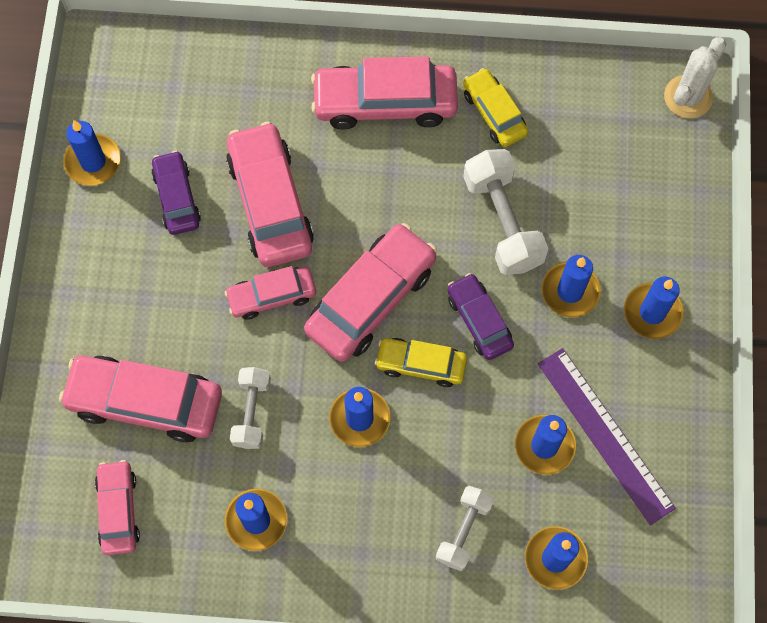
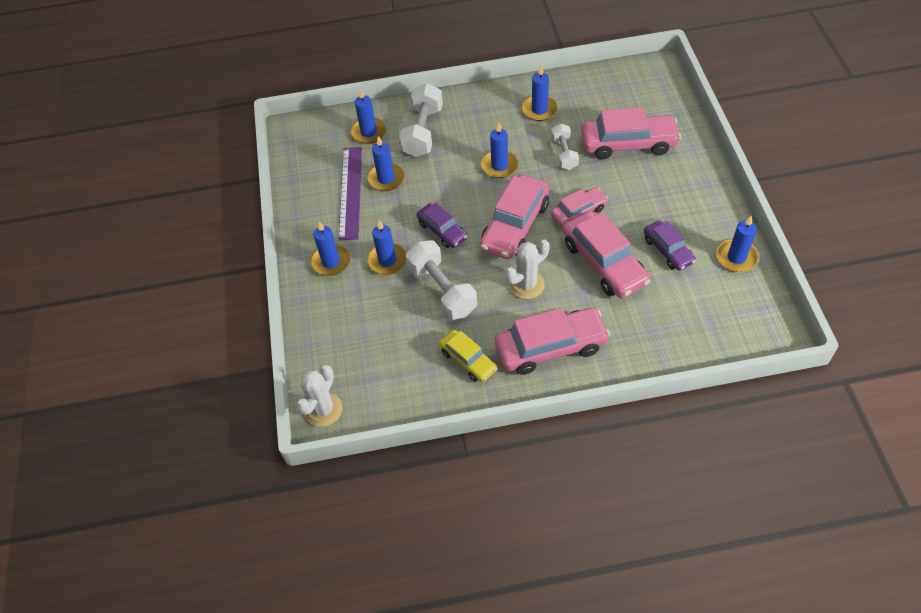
camera: 170 degrees right, 15 degrees down
pink car [95,460,140,555] -> none
yellow car [375,338,467,387] -> none
white dumbbell [436,486,494,571] -> white dumbbell [399,83,443,157], size x1.62
purple ruler [538,348,676,525] -> purple ruler turned 45 degrees clockwise [339,147,362,241]
none -> white cactus [505,240,550,299]

